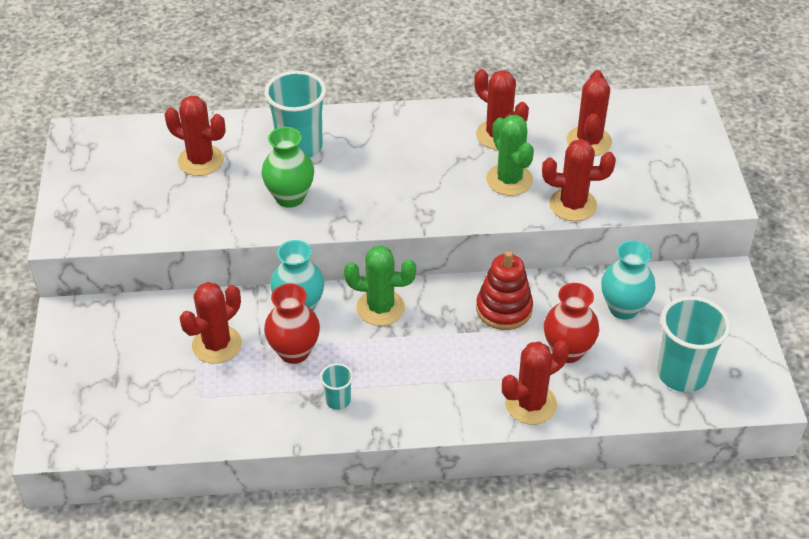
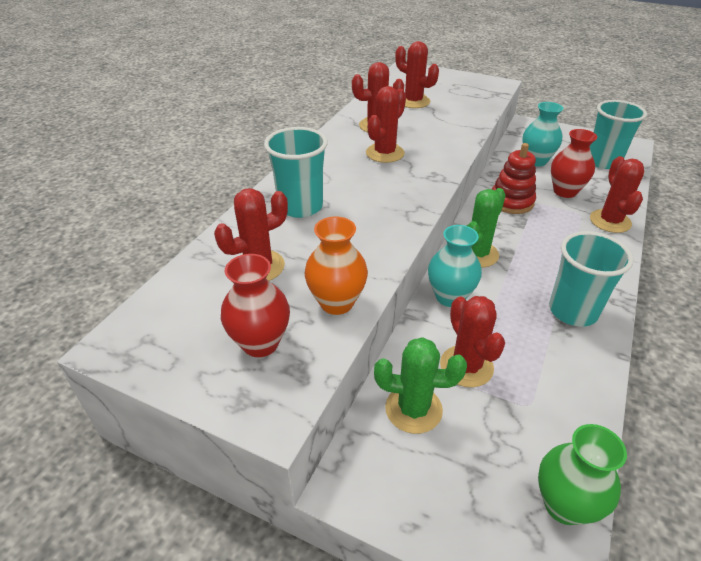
camera: 60 degrees left, 5 degrees down
green vase [262,127,314,208] -> green vase moved to [538,424,627,525]
red vase [264,284,320,364] -> red vase moved to [221,254,290,357]
turquoise cup [320,363,353,410] -> turquoise cup [549,231,634,326], size x2.07
green cactus [486,115,534,196] -> green cactus moved to [374,337,467,434]
red cactus [542,139,616,221] -> red cactus moved to [366,86,406,163]
none -> orange vase [304,216,368,315]

